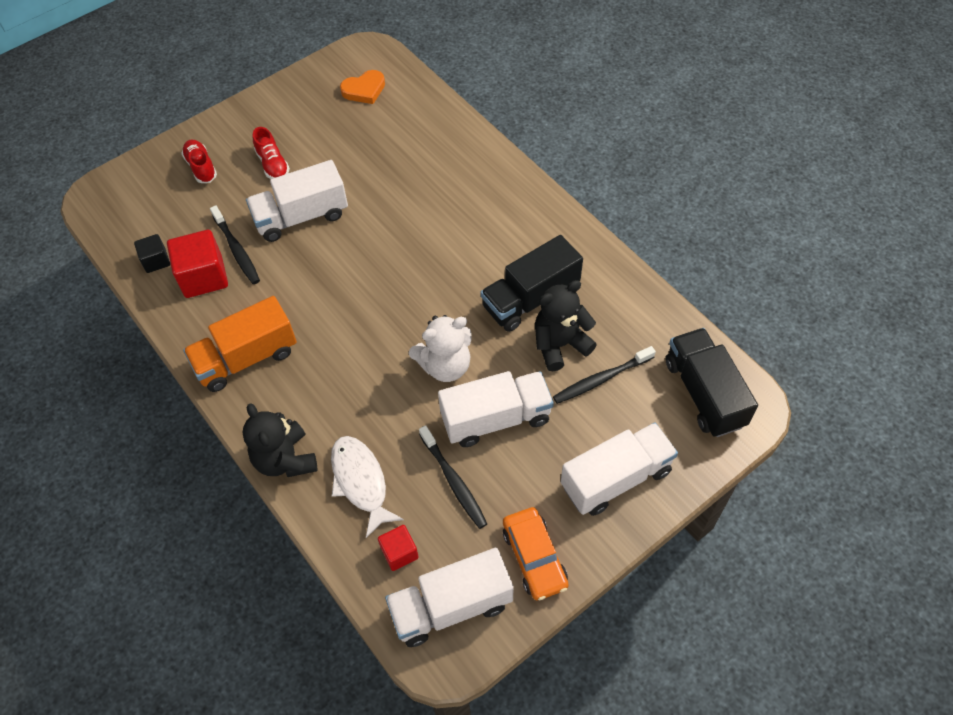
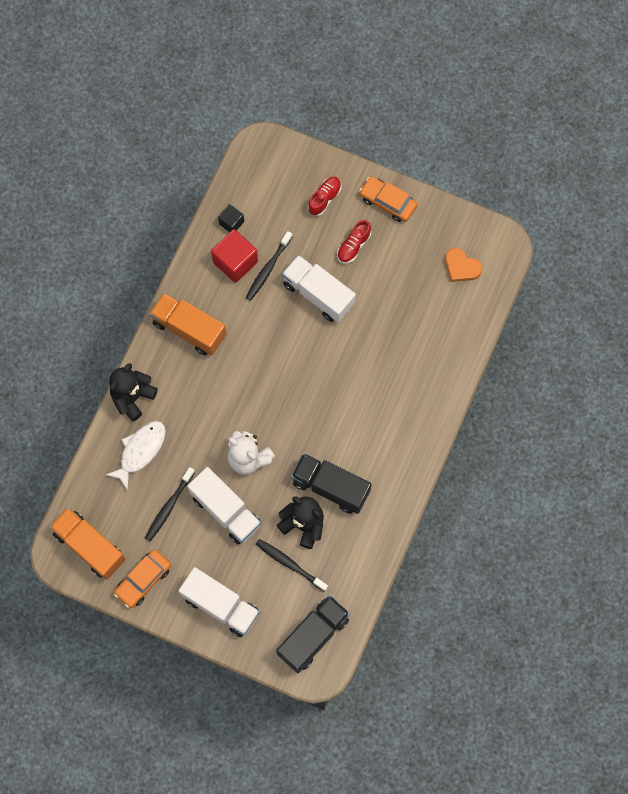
camera: 60 degrees right, 15 degrees up
red cube [378,525,419,571] -> none
white truck [385,548,514,647] -> orange truck [49,507,126,580]
none -> orange car [359,176,417,222]

